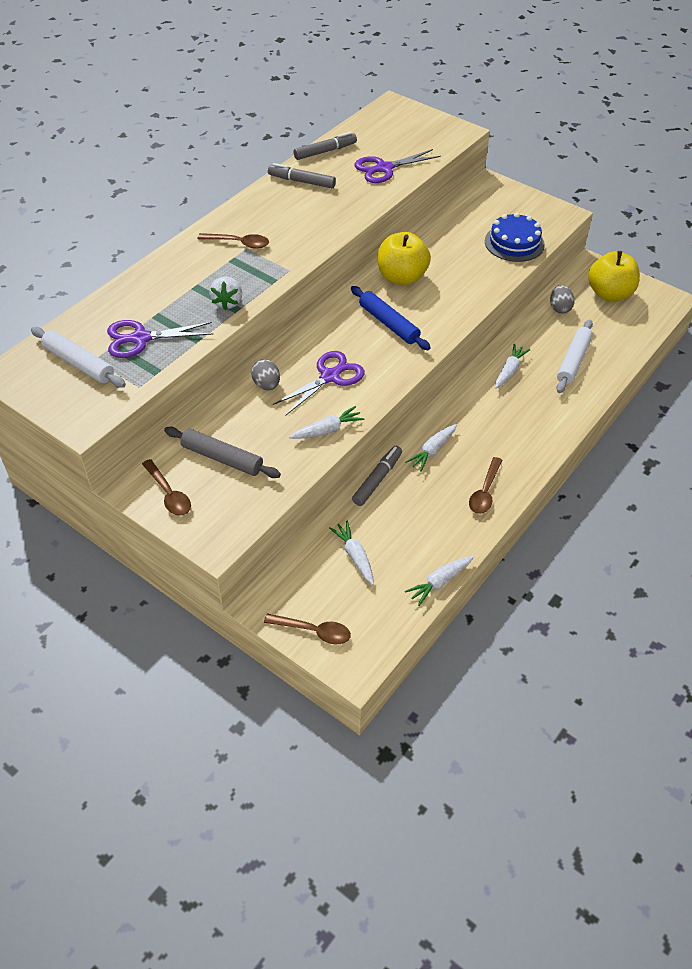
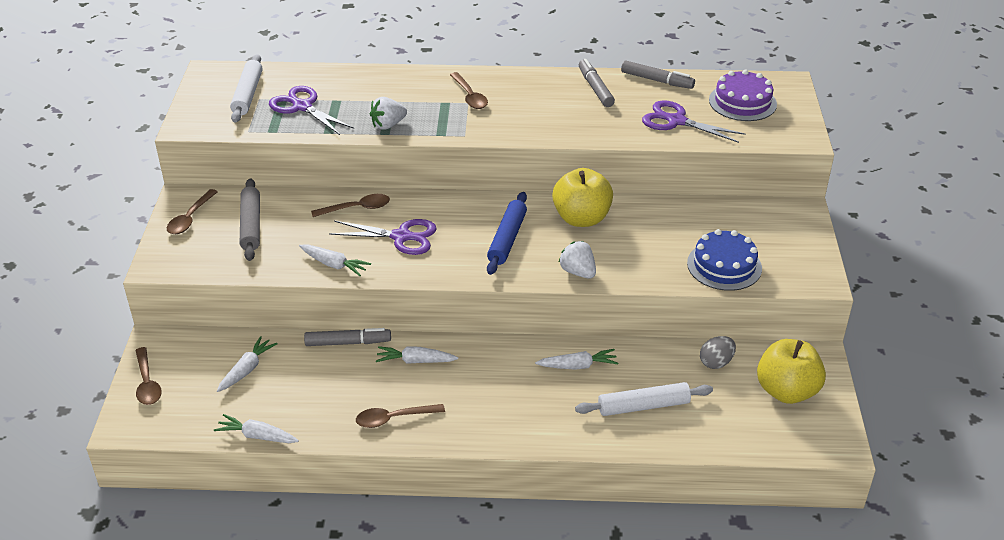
camera: 55 degrees right, 10 degrees down
grey egg [251,359,280,390] -> brown spoon [311,194,390,217]
none -> white strawberry [559,241,596,279]
none -> purple cake [709,69,777,121]

